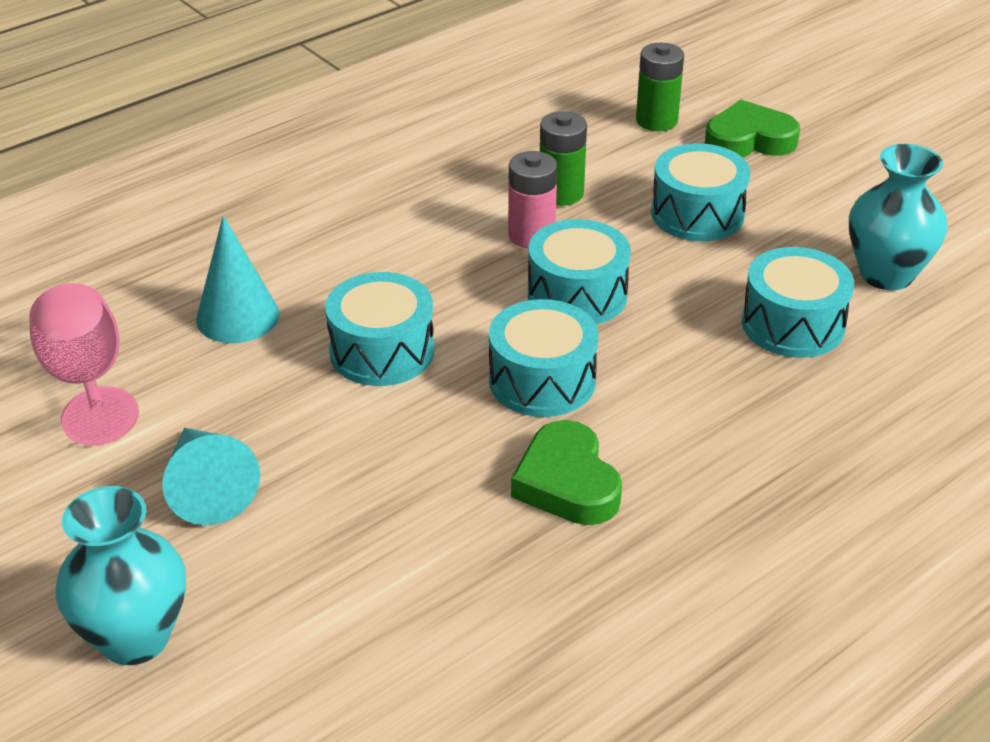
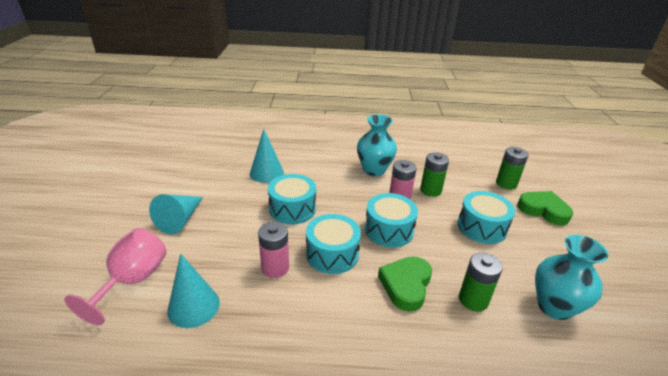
camera: 40 degrees right, 5 degrees down
pink goblet [29,283,139,446] -> pink goblet moved to [65,228,167,325]
turquoise vase [56,486,186,665] -> turquoise vase moved to [357,114,397,176]
green heart [511,420,622,525] -> green heart moved to [378,256,432,312]
turquoise drum [742,247,854,358] -> green battery [459,252,503,312]
none -> turquoise cone [168,253,220,328]
none -> pink battery [258,222,289,278]

